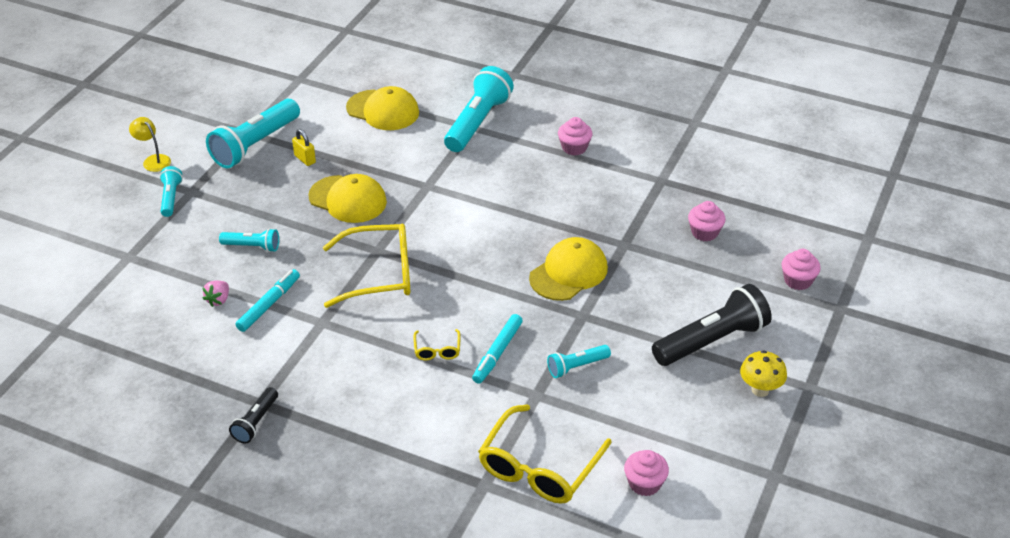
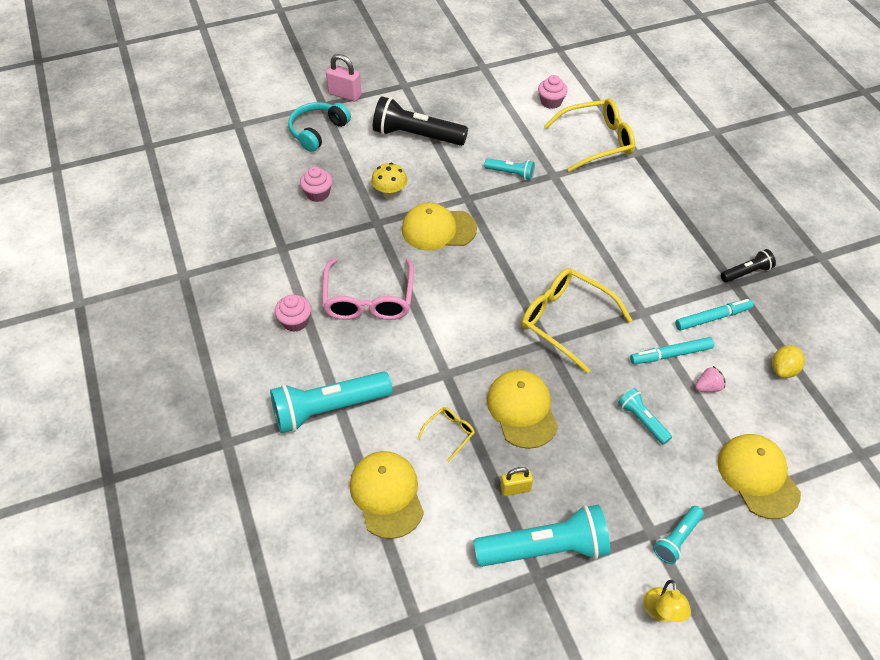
camera: 135 degrees left, 10 degrees up
yellow padlock [292,129,316,166] -> yellow padlock turned 75 degrees clockwise [500,467,533,496]
yellow glasses [413,329,461,360] -> yellow glasses moved to [418,407,475,462]
turquoise marker [472,314,523,384] -> turquoise marker moved to [675,299,753,331]
yellow mushroom [740,350,787,397] -> yellow mushroom moved to [371,163,407,199]
pink cupcake [782,249,821,290] -> turquoise headphones [288,102,351,152]
none -> pink glasses [322,258,414,320]
none -> pink padlock [326,54,362,102]
none -> yellow cap [717,434,801,519]
none -> yellow lemon [772,345,805,378]

